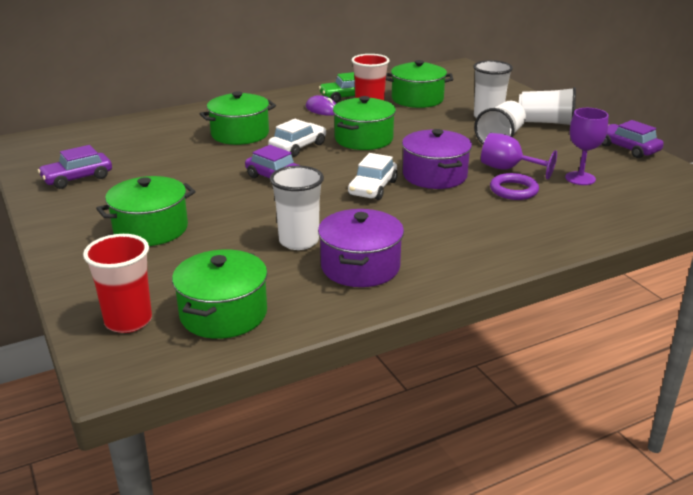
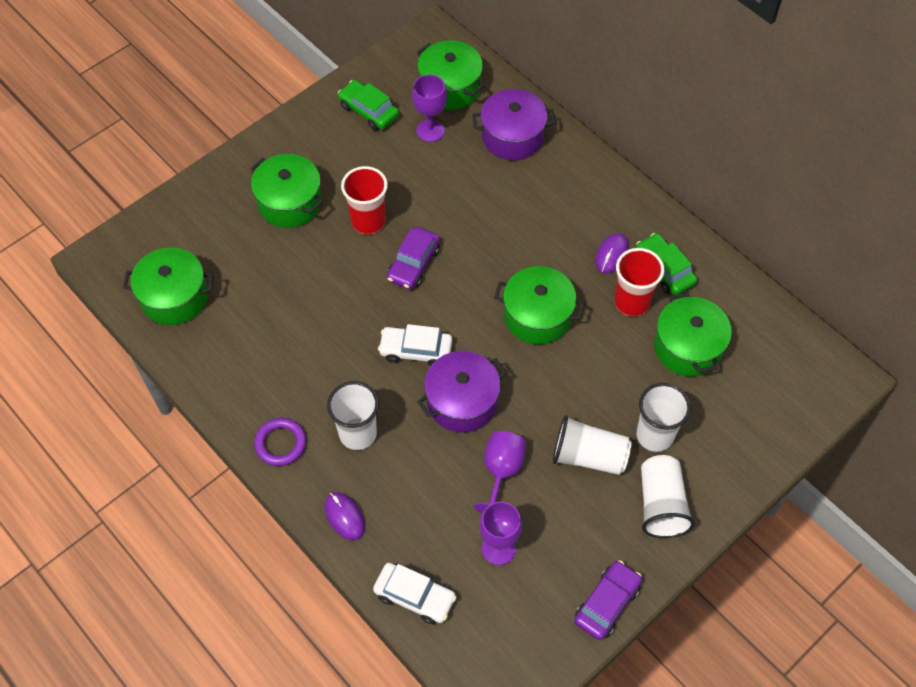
camera: 75 degrees right, 30 degrees up
purple car [38,145,112,189] -> green car [338,80,399,130]
red cup [83,234,152,333] -> red cup moved to [341,166,388,234]
green pot [200,91,276,145] -> green pot moved to [417,40,484,110]
white car [268,119,326,157] -> white car moved to [373,563,457,624]
white cup [270,166,324,250] -> white cup moved to [327,381,379,450]
purple pot [318,209,404,287] -> purple pot moved to [472,89,555,160]
purple ring [490,173,539,200] -> purple ring moved to [254,418,306,466]
none -> purple mouse [324,492,365,540]
none -> purple goblet [412,75,447,142]

